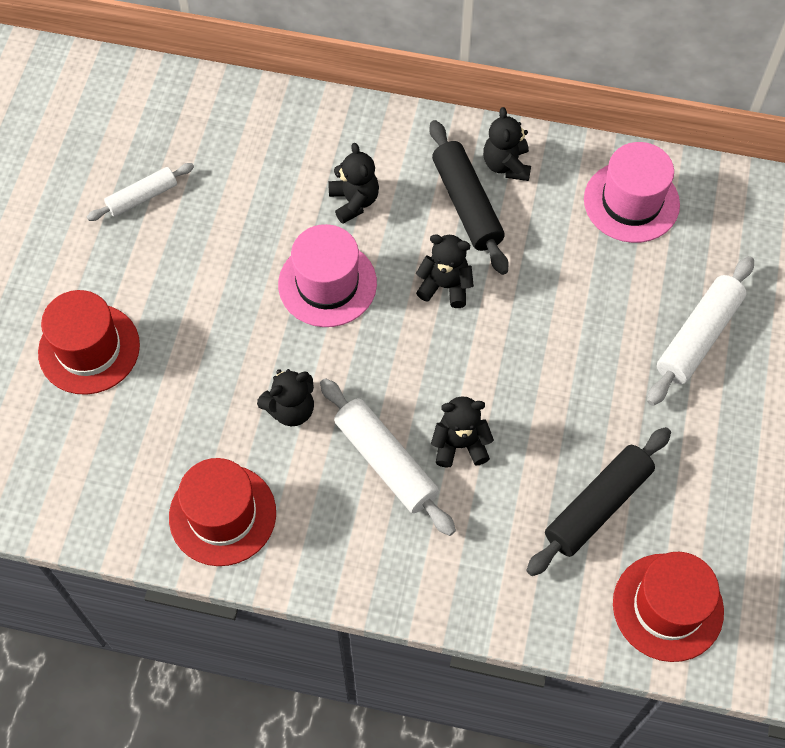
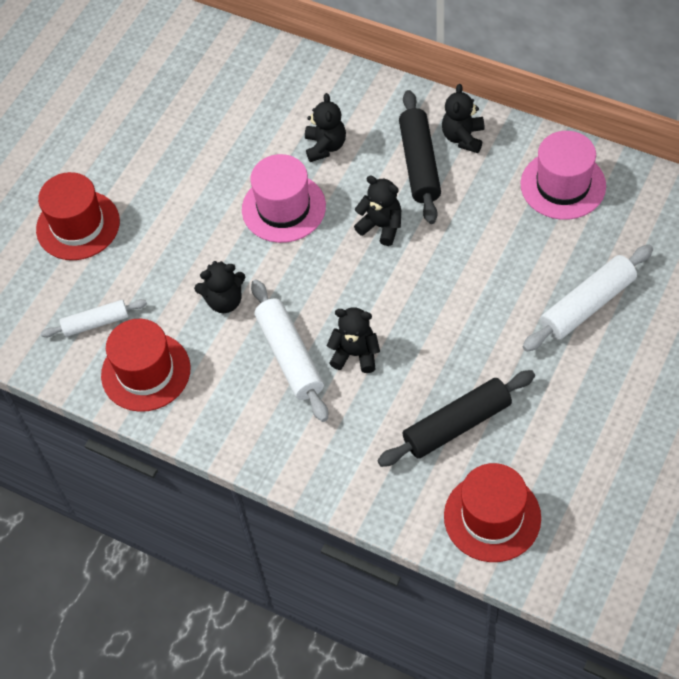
camera: 20 degrees right, 5 degrees down
white rolling pin [87,163,194,221] -> white rolling pin moved to [41,299,147,337]

